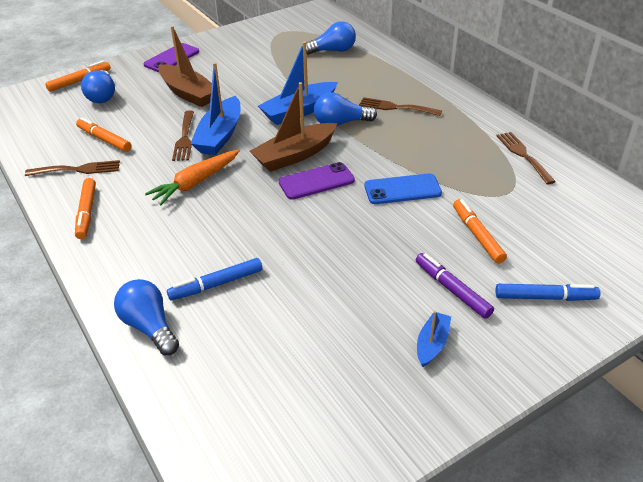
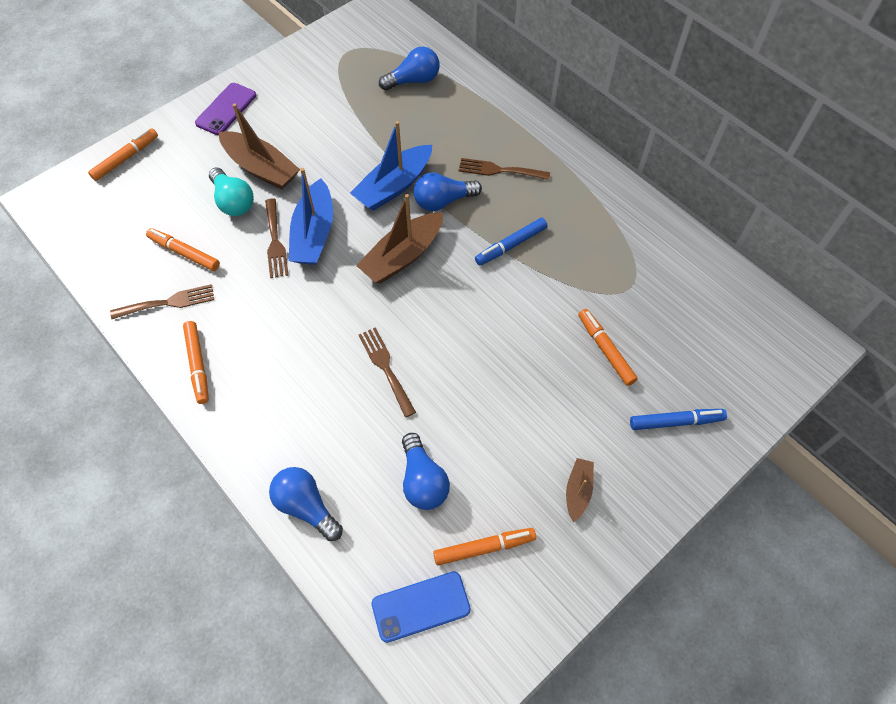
camera: 10 degrees left, 20 degrees up
blue light bulb [81,70,115,103] -> blue light bulb moved to [402,433,450,510]
orange carrot [145,149,240,205] -> none
blue marker [167,258,262,301] -> blue marker moved to [475,218,548,266]
purple phone [278,162,355,200] -> none
blue phone [364,173,442,204] -> blue phone moved to [372,571,471,643]
purple marker [416,253,494,319] -> none
blue boat [417,311,451,367] -> brown boat [566,458,594,522]
brown fork [496,132,556,184] -> brown fork moved to [358,327,416,418]
none -> turquoise light bulb [209,167,254,216]
none -> orange marker [433,528,536,565]

